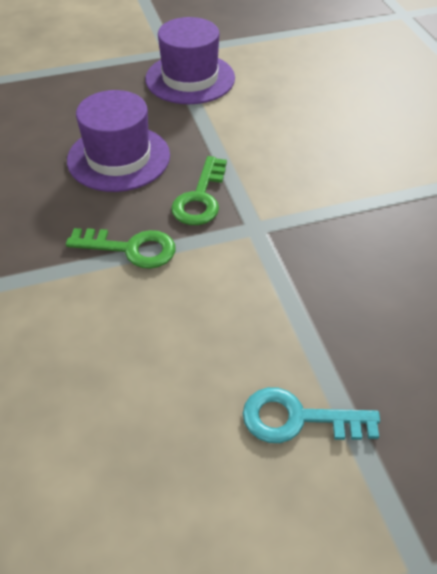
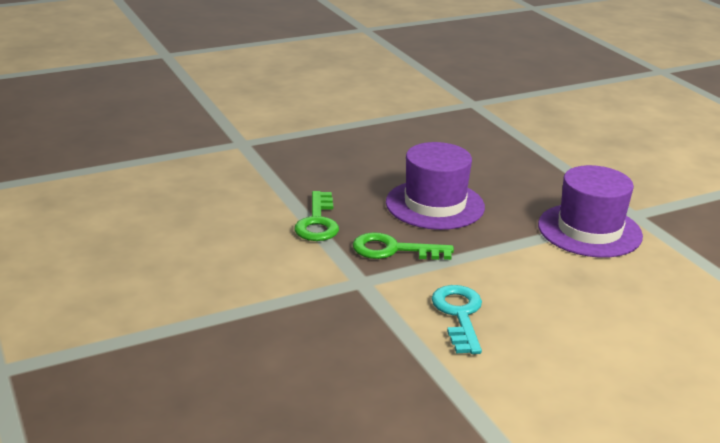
camera: 80 degrees right, 20 degrees down
turquoise key [243,387,380,443] -> turquoise key moved to [431,285,482,354]

